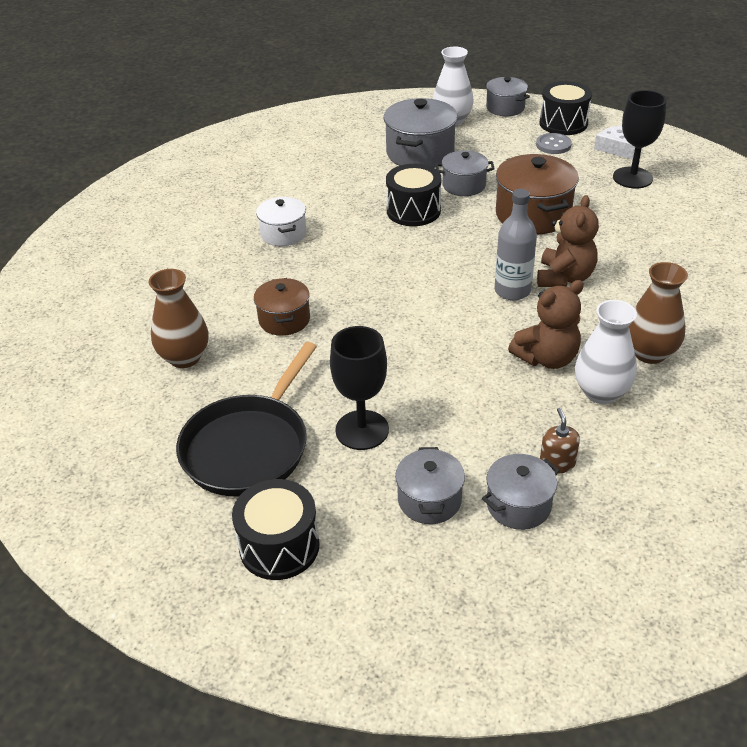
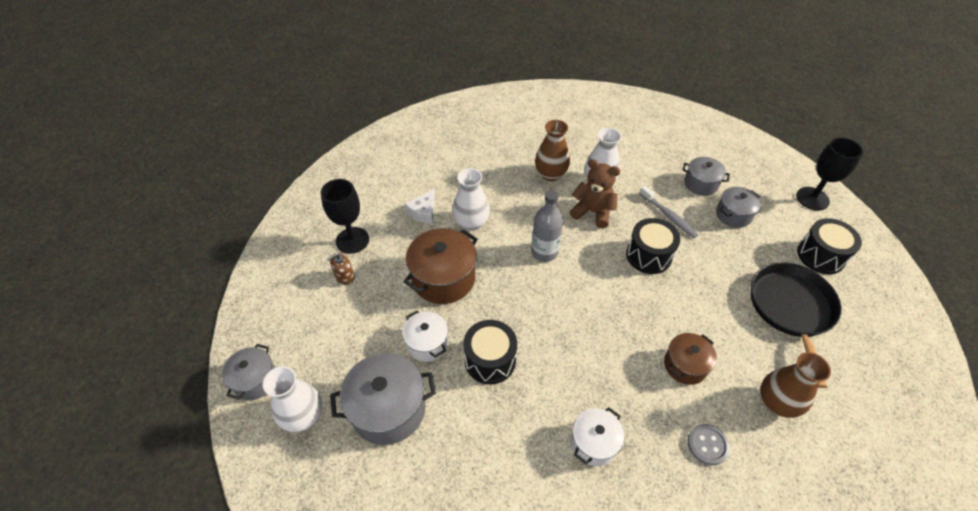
camera: 125 degrees left, 10 degrees up
black pan [176,342,317,497] -> black pan turned 75 degrees counterclockwise [751,262,842,388]
black goblet [330,326,389,450] -> black goblet moved to [796,137,863,211]
grey pot [436,150,495,196] -> white pot [402,311,448,362]
grey button [536,133,572,154] -> grey button moved to [687,424,730,465]
brown teddy bear [537,195,599,287] -> none
black drum [539,81,592,135] -> black drum moved to [626,218,680,274]
brown soap dispenser [540,408,580,473] -> brown soap dispenser moved to [327,253,355,285]
white cheese [594,125,635,160] -> white cheese moved to [404,189,435,224]
none -> white vase [452,168,490,231]
none -> grey toothbrush [639,186,699,238]

